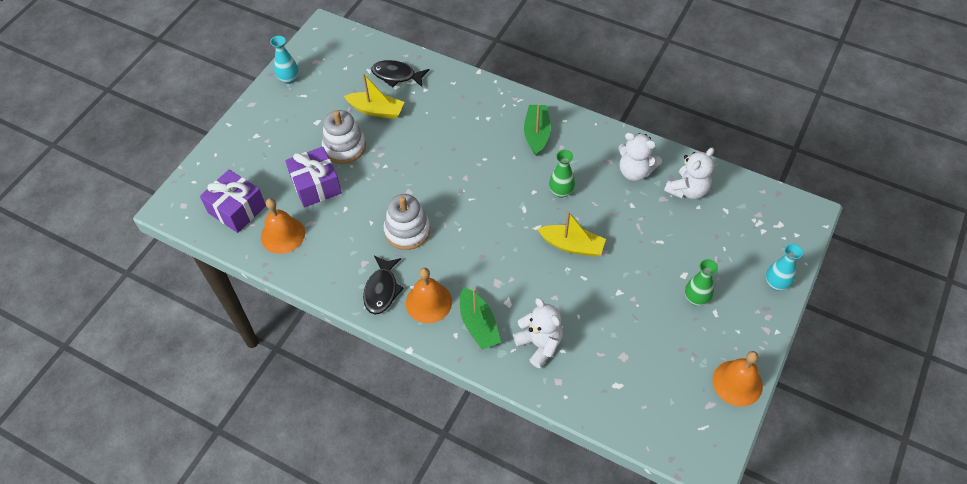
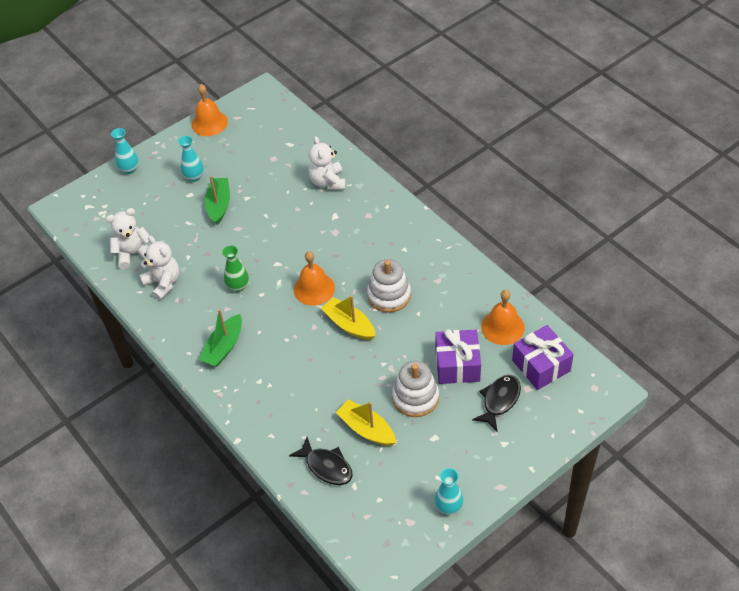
camera: 155 degrees left, 5 degrees down
black fish [363,256,404,314] -> black fish moved to [472,375,521,431]
orange bell [406,268,452,323] -> orange bell moved to [294,251,335,306]
green boat [460,287,501,350] -> green boat moved to [205,176,230,225]
yellow boat [537,211,606,257] -> yellow boat moved to [321,295,375,340]
green vase [685,259,718,306] -> turquoise vase [178,136,204,182]

